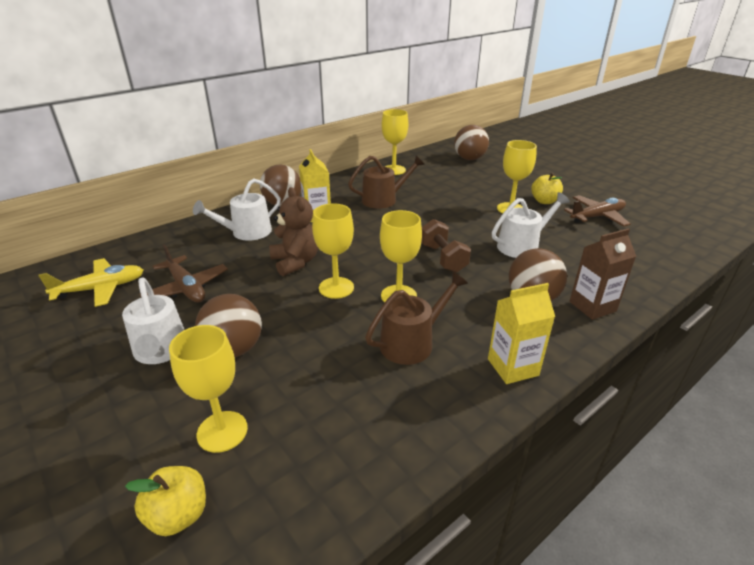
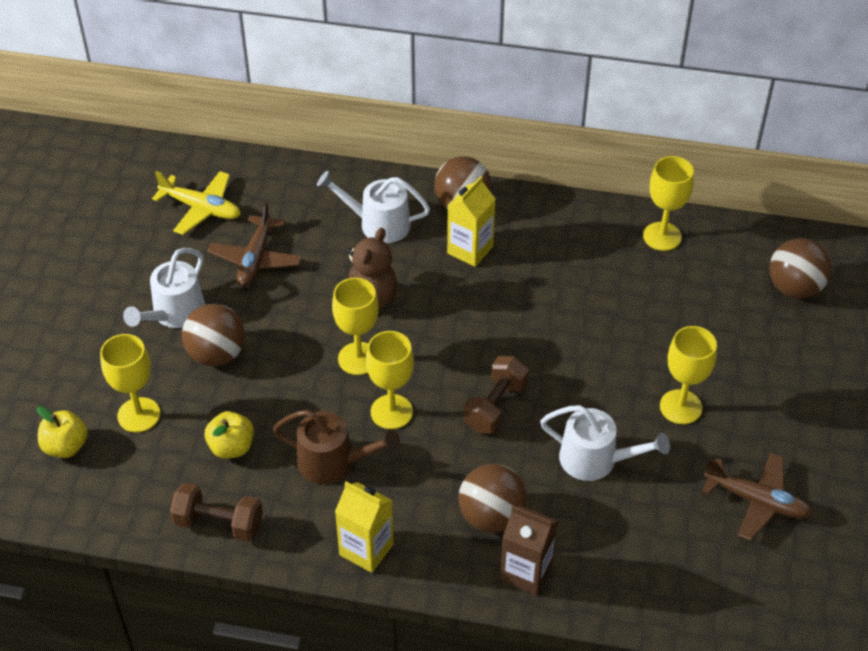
camera: 50 degrees right, 15 degrees up
brown watering can [348,155,425,209] -> none
yellow apple [531,173,563,204] -> yellow apple moved to [205,411,254,459]
none -> brown dumbbell [170,483,263,542]

